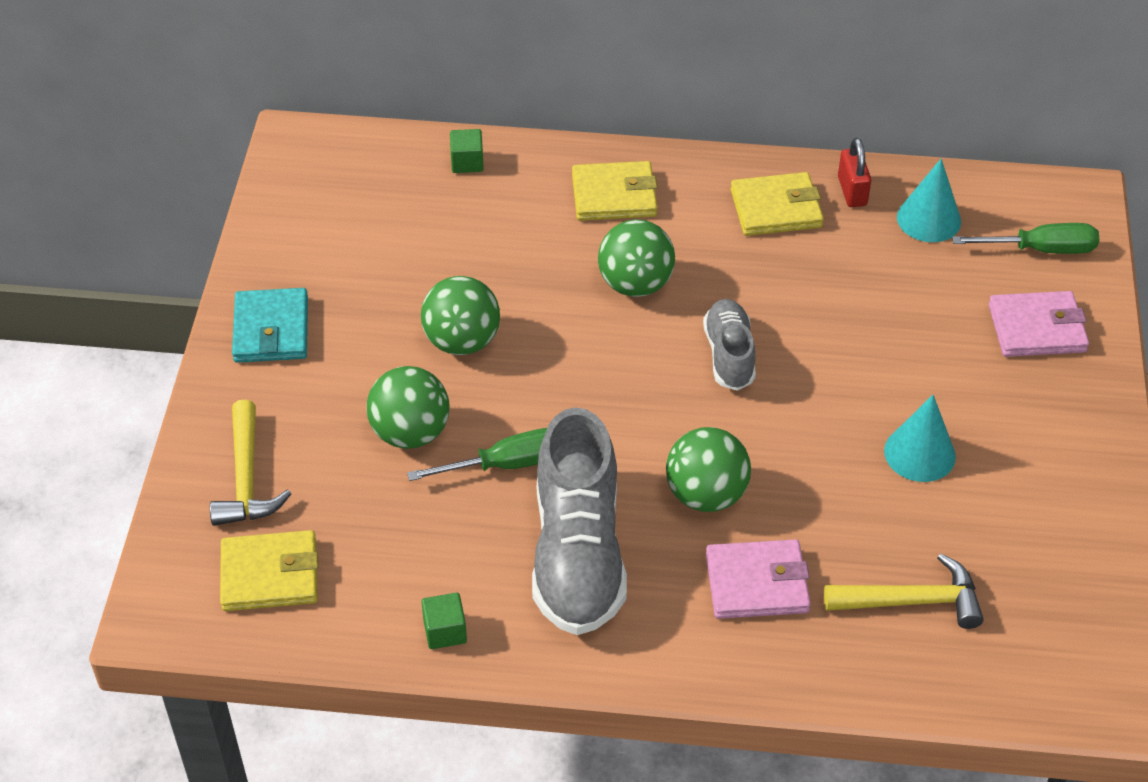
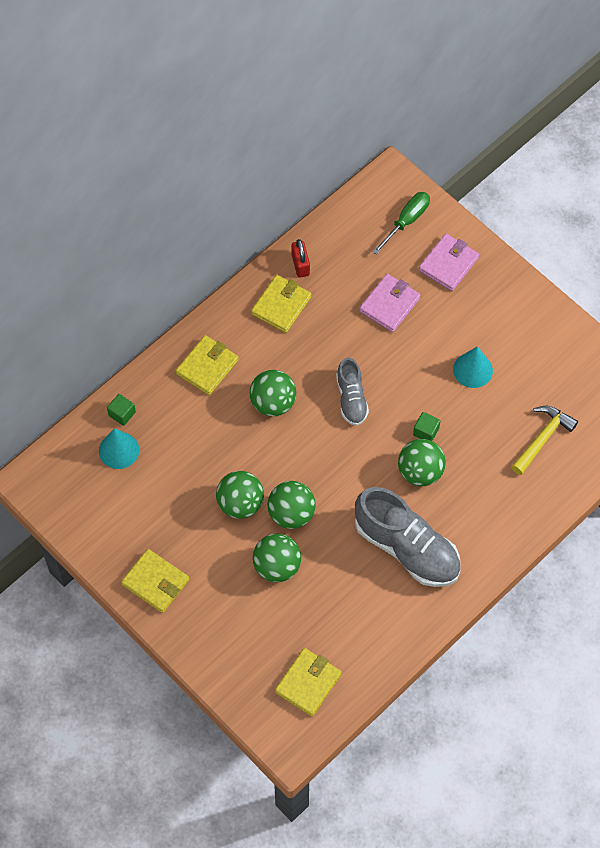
camera: 50 degrees left, 15 degrees up
yellow hammer [210,400,291,526] -> none
turquoise wallet [232,288,308,363] -> yellow wallet [121,549,189,613]
green screwdriver [407,428,547,481] -> none
green cube [421,593,467,649] -> green cube moved to [413,412,440,441]
grey shoe [703,299,756,391] -> grey shoe turned 135 degrees counterclockwise [336,358,369,426]
pink wallet [706,539,811,619] -> pink wallet moved to [359,274,421,332]
red padlock [838,138,871,207] -> red padlock turned 45 degrees clockwise [291,239,310,278]
turquoise cone [897,159,961,242] -> turquoise cone moved to [99,428,139,469]
none -> green ball [268,481,315,529]

